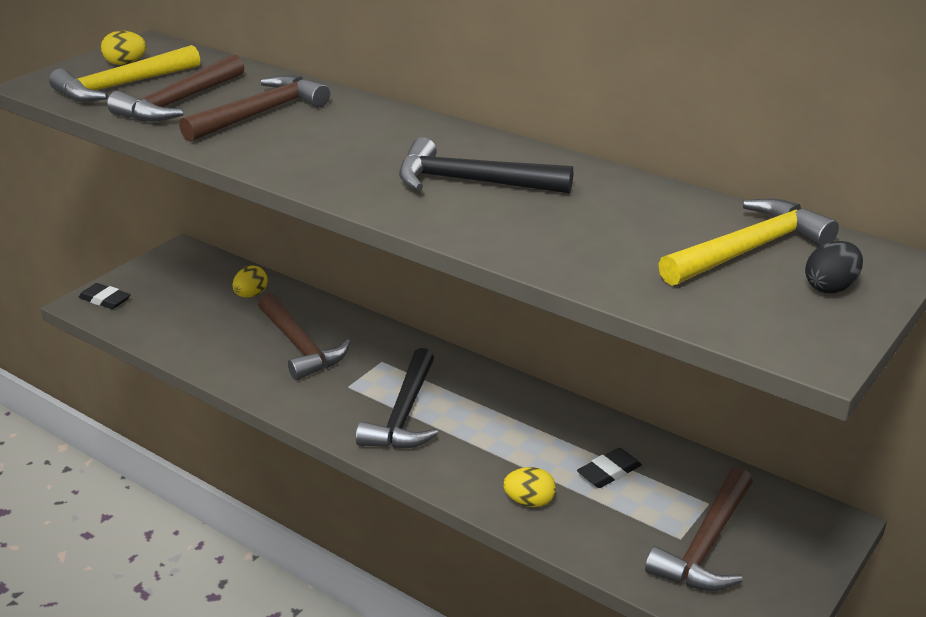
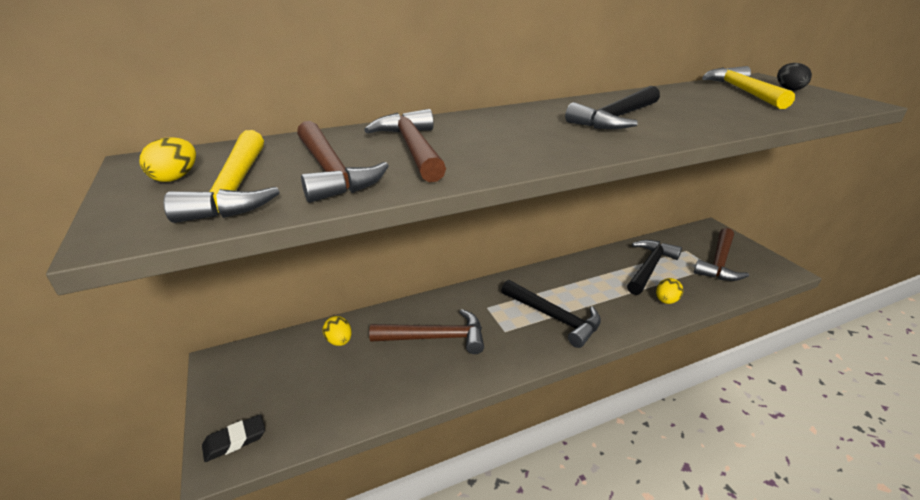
camera: 60 degrees left, 0 degrees up
black eraser [577,448,642,488] -> black hammer [627,240,682,295]
brown hammer [645,467,753,591] -> brown hammer turned 60 degrees clockwise [694,228,749,281]

